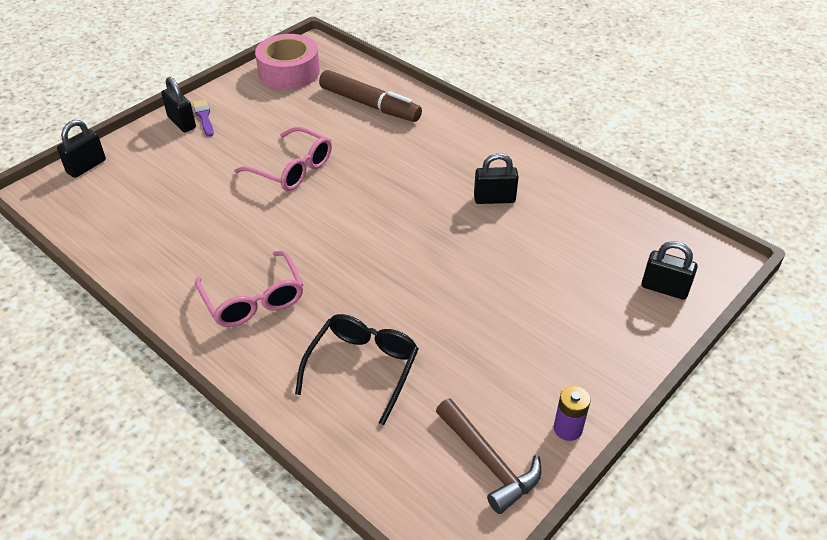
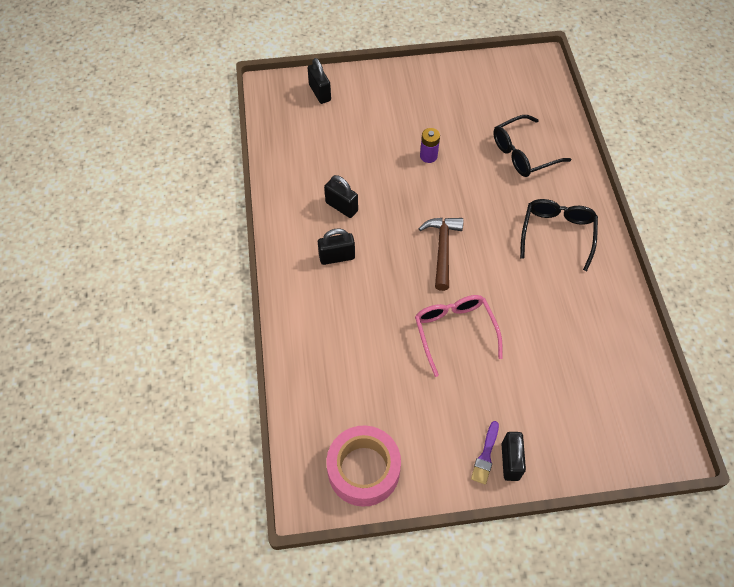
camera: 140 degrees left, 15 degrees up
black padlock [57,120,106,178] -> black padlock moved to [318,228,355,265]
pink glasses [195,251,303,327] -> black glasses [520,199,598,271]
brown marker [319,70,422,122] -> none
brown hammer [436,398,541,514] -> brown hammer moved to [419,218,463,291]
purple battery [554,386,591,441] -> purple battery moved to [420,128,440,163]

